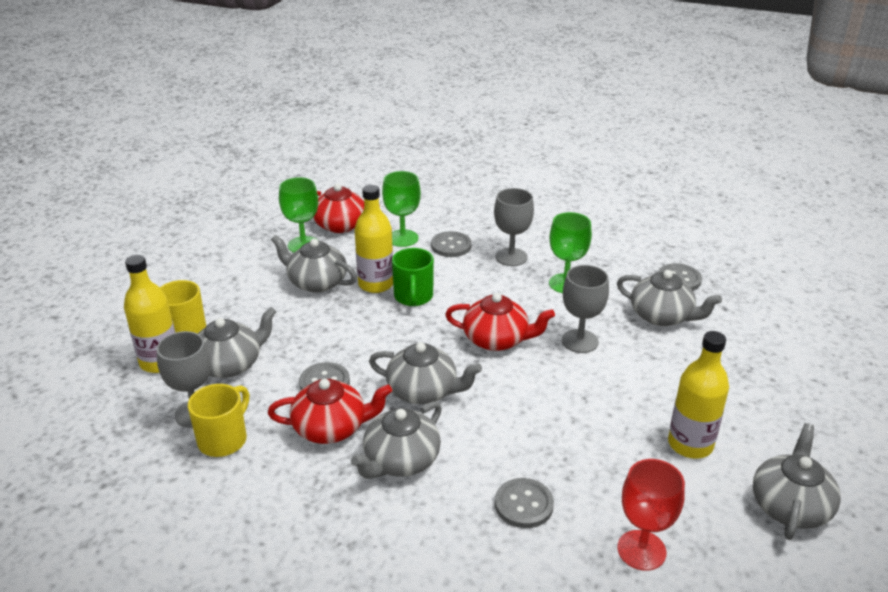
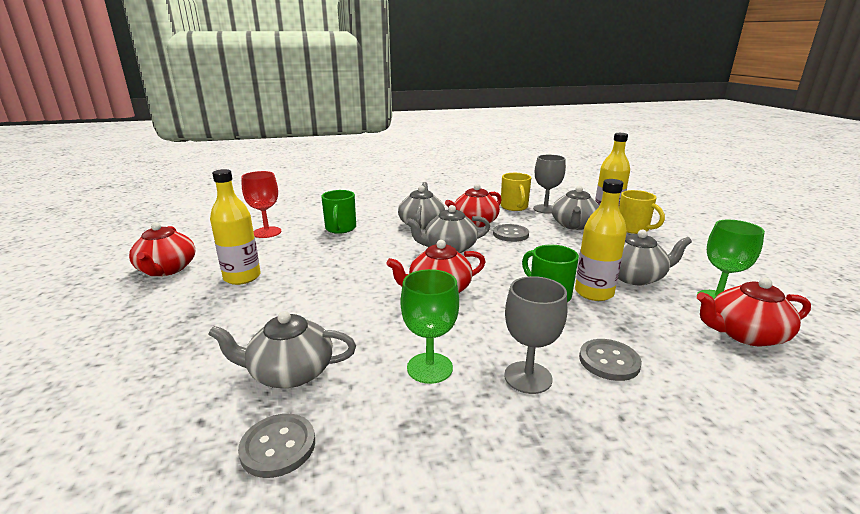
camera: 145 degrees right, 10 degrees down
green goblet [382,171,421,247] -> none
grey button [495,478,554,528] -> green mug [321,190,356,234]
grey goblet [562,265,609,353] -> none
grey teapot [753,423,841,540] -> red teapot [129,222,195,276]

